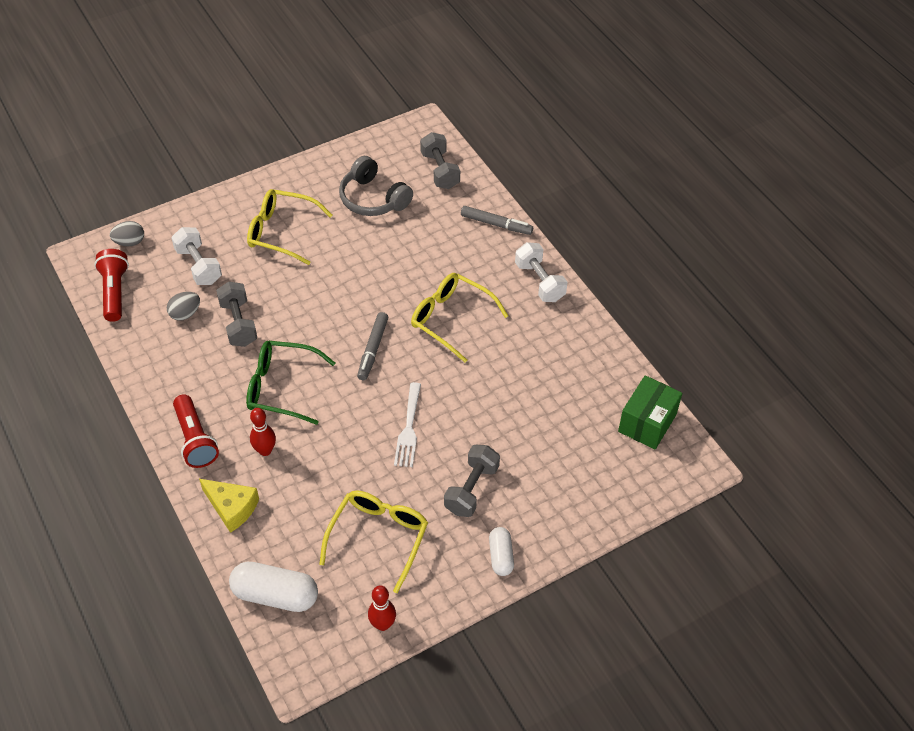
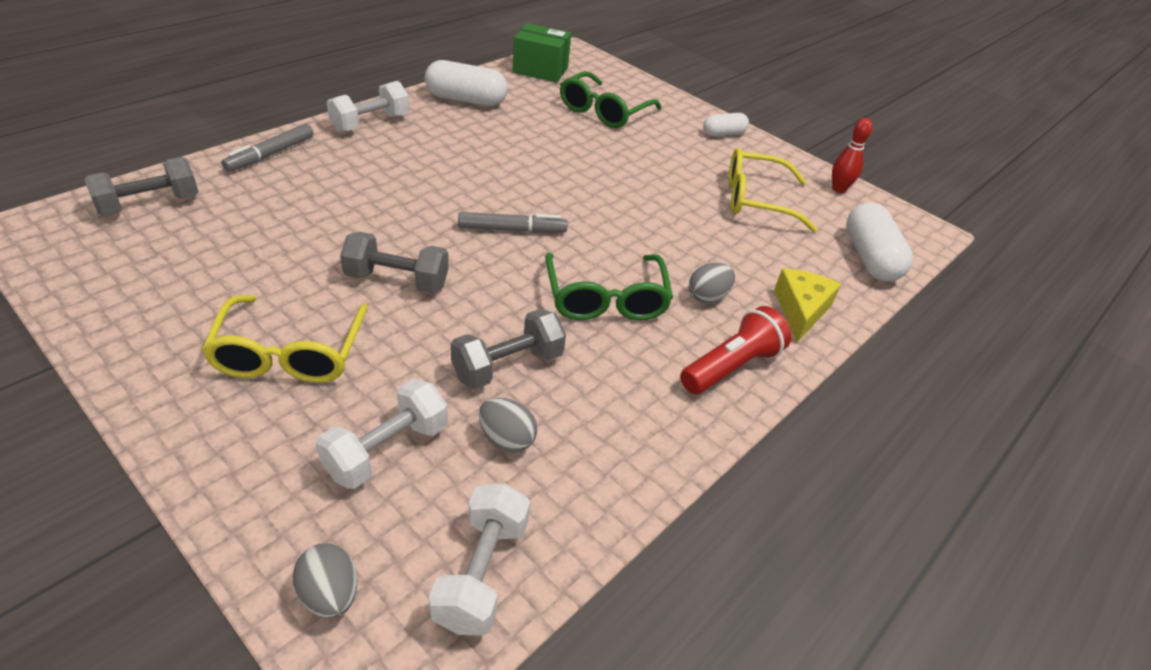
camera: 110 degrees left, 10 degrees down
red flashlight [94,249,129,322] -> white dumbbell [429,483,530,636]
red bowling pin [250,408,276,456] -> grey egg [689,263,735,303]
grey headphones [339,156,413,216] -> none
white fork [394,382,421,467] -> none
yellow glasses [411,273,508,363] -> none
grey dumbbell [444,445,500,517] -> grey dumbbell moved to [340,232,449,293]
grey marker [461,206,533,235] -> grey marker turned 150 degrees counterclockwise [221,123,314,172]
none -> white capsule [425,60,508,106]
none -> green glasses [560,71,661,128]

